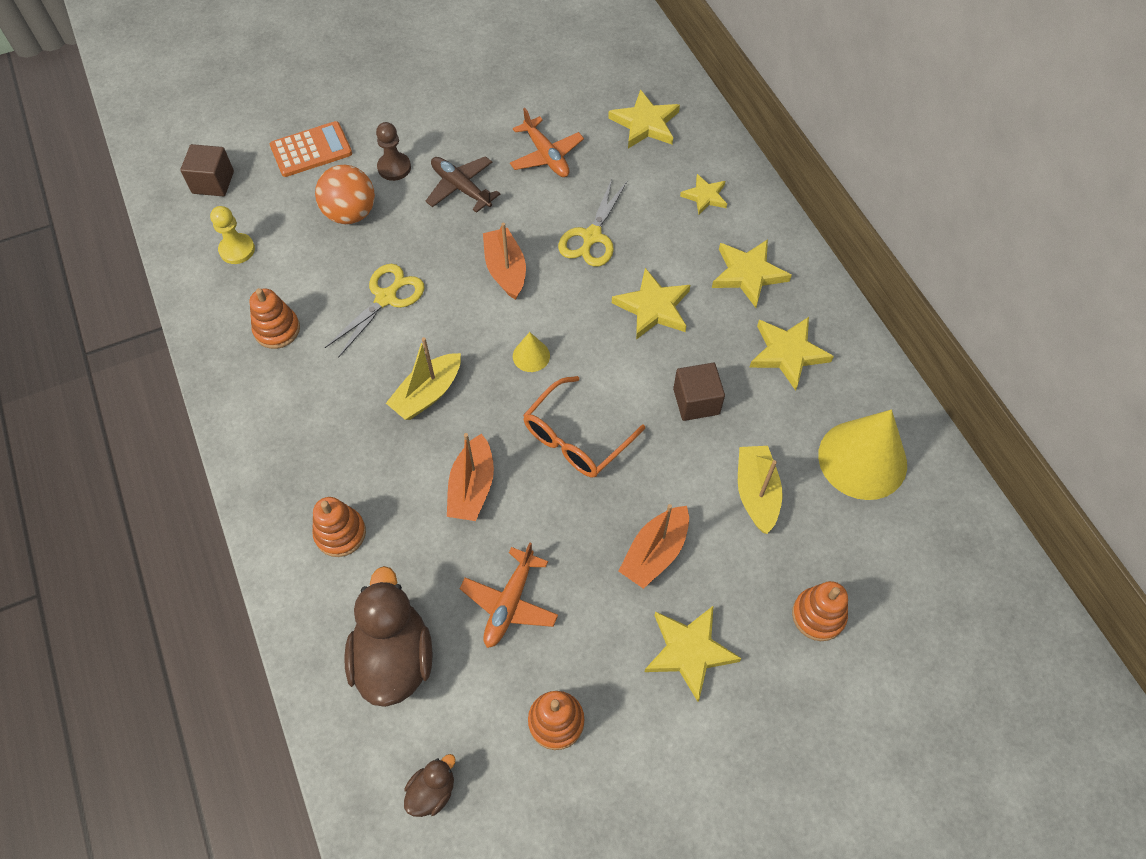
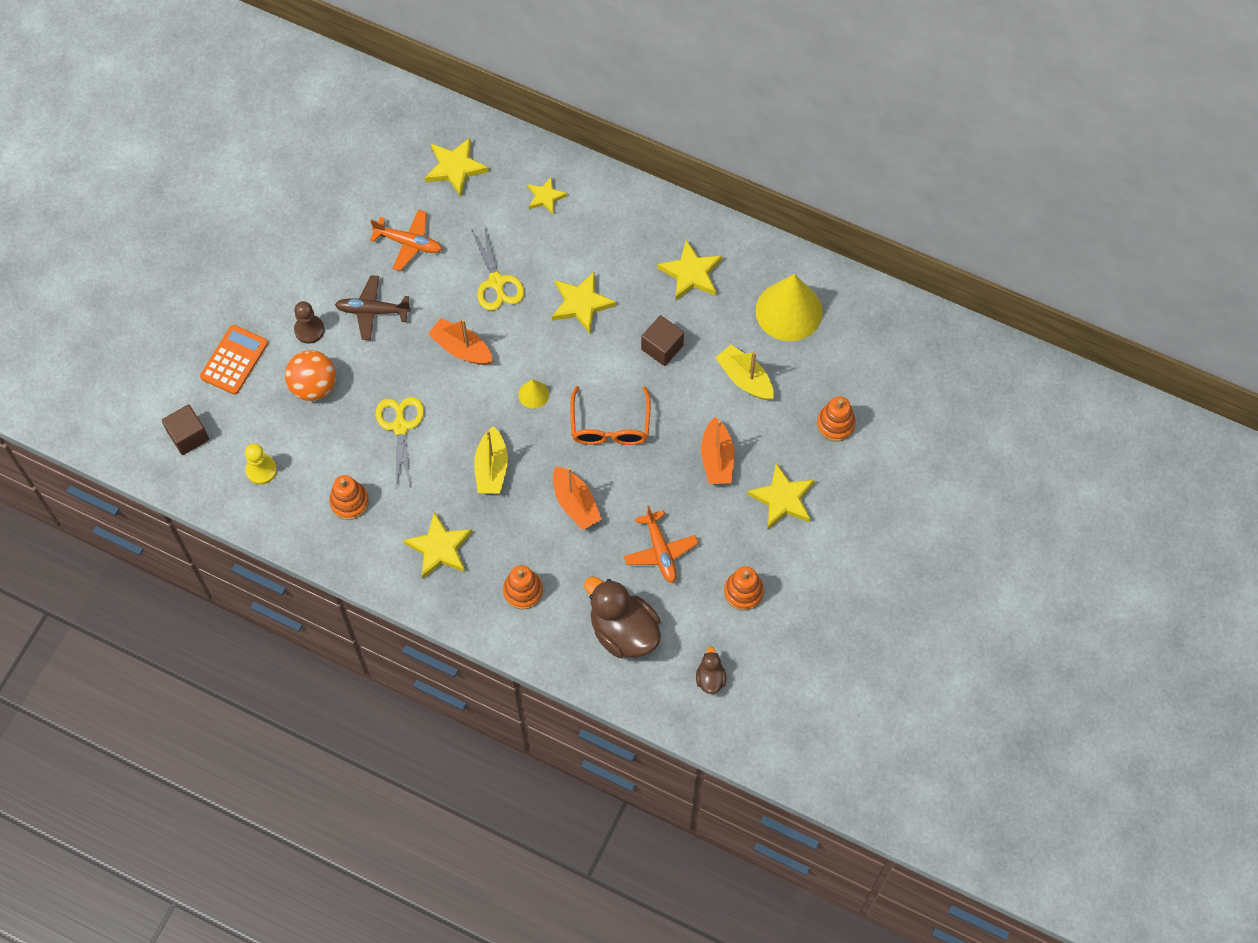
camera: 40 degrees left, 5 degrees up
yellow star [712,239,792,308] -> yellow star moved to [403,512,473,579]

